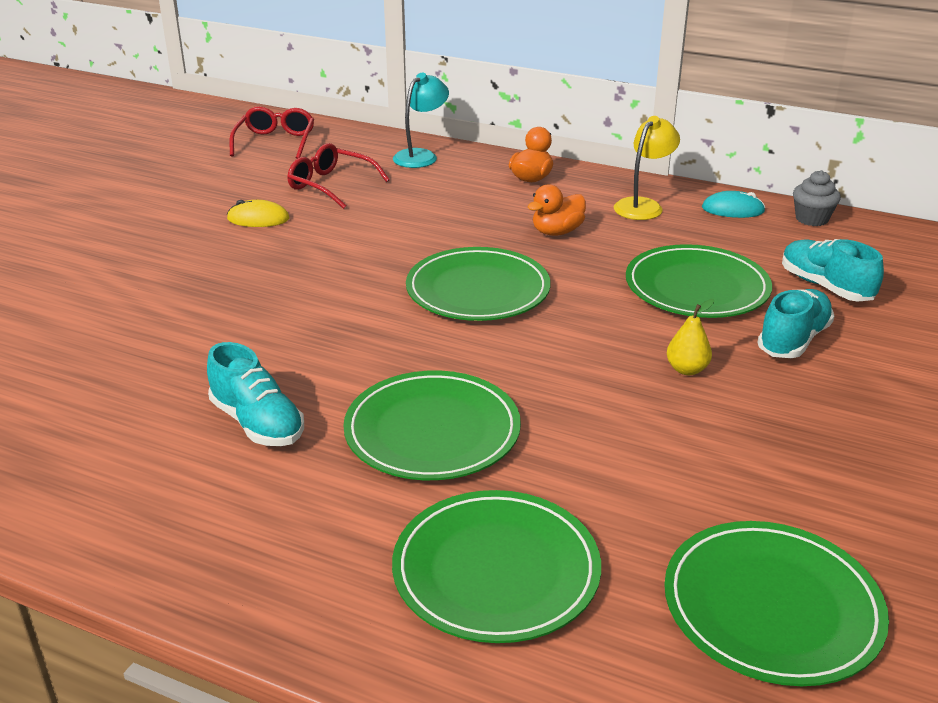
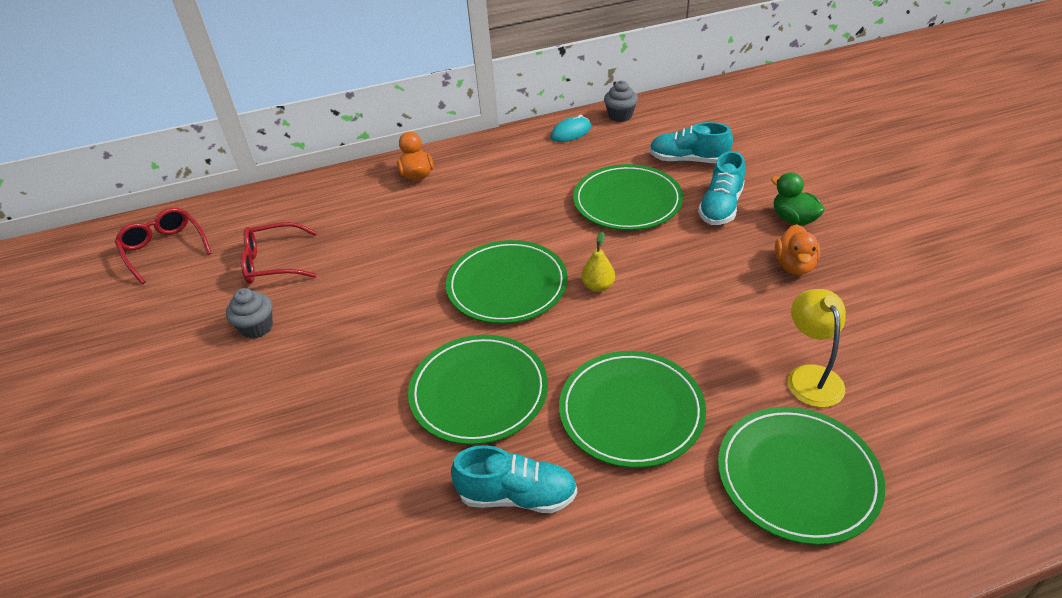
camera: 40 degrees left, 10 degrees up
yellow mouse [227,200,289,227] -> grey cupcake [226,288,273,339]
turquoise lamp [393,73,449,168] -> none
orange duck [528,184,586,236] -> orange duck moved to [775,224,820,275]
yellow lamp [614,116,680,220] -> yellow lamp moved to [788,289,846,407]
green plate [664,521,889,686] -> green plate moved to [408,335,548,445]
yellow pear [667,299,714,375] -> yellow pear moved to [581,232,615,292]
turquoise shoe [757,289,834,358] -> turquoise shoe turned 150 degrees counterclockwise [698,151,745,225]
none -> green duck [771,172,825,226]

